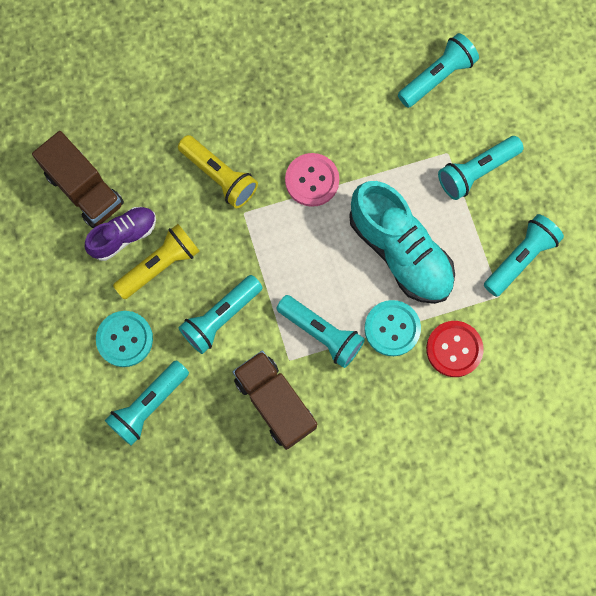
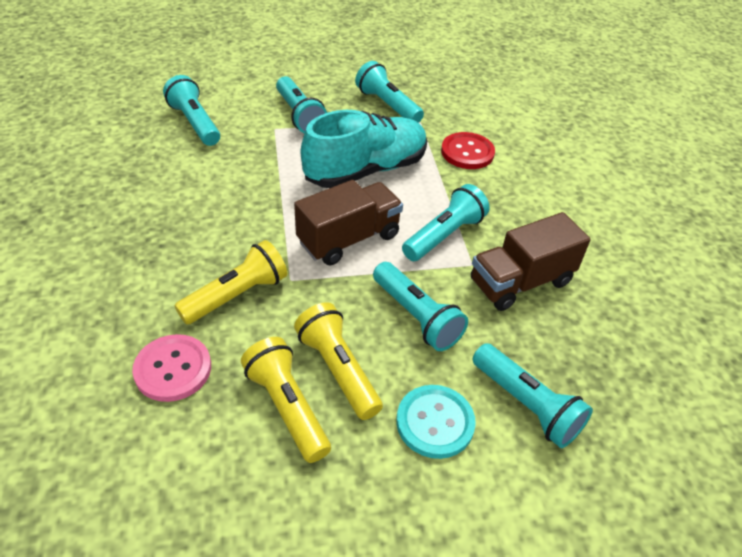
camera: 85 degrees left, 30 degrees down
brown truck [32,131,124,228] -> brown truck moved to [294,180,403,265]
purple shoe [84,207,156,261] -> yellow flashlight [241,337,331,463]
pink button [285,153,339,207] -> pink button moved to [132,334,211,402]
turquoise button [364,300,421,356] -> none

